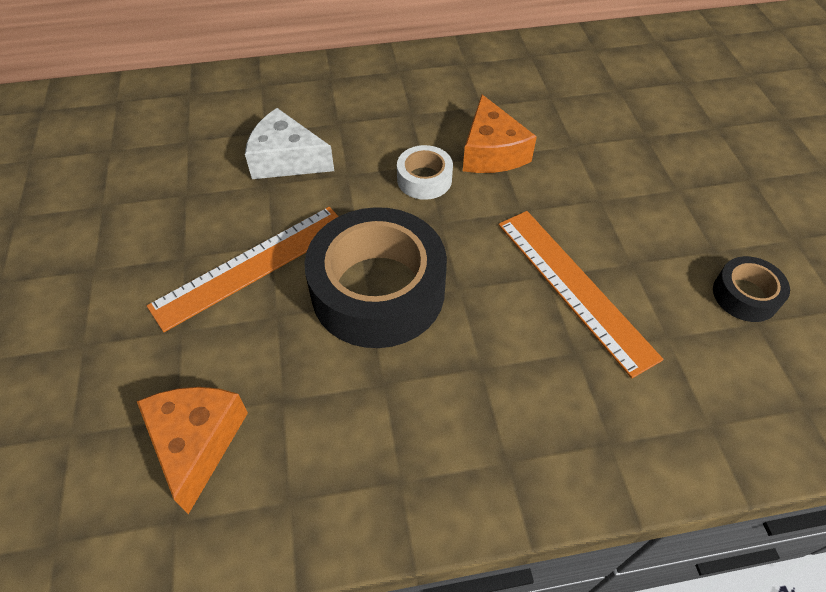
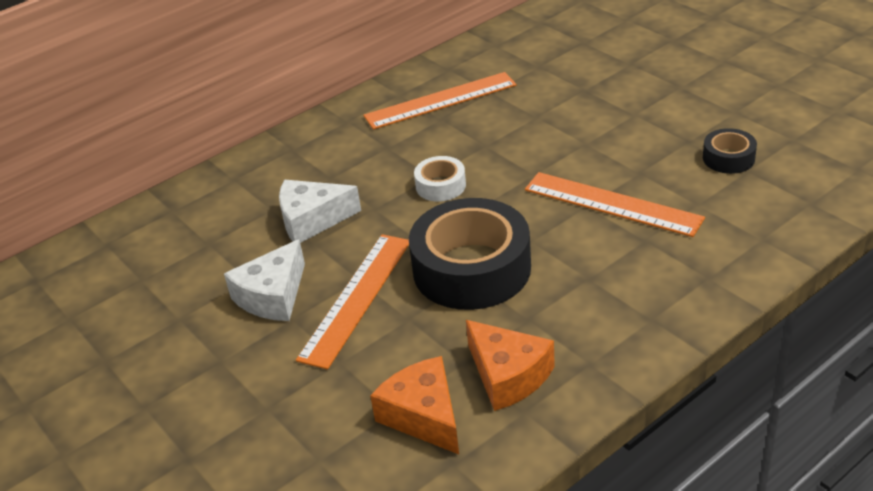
camera: 25 degrees left, 15 degrees down
orange cheese [463,94,537,173] -> orange cheese moved to [466,320,555,411]
none -> white cheese [224,239,305,321]
none -> orange ruler [364,72,517,130]

